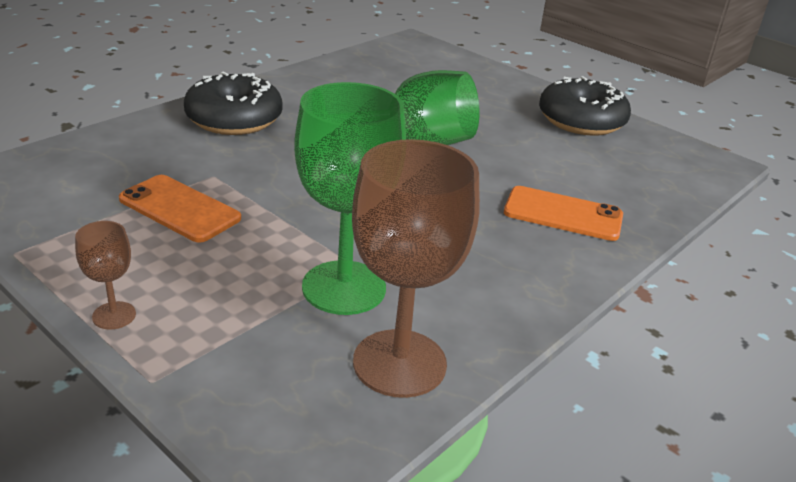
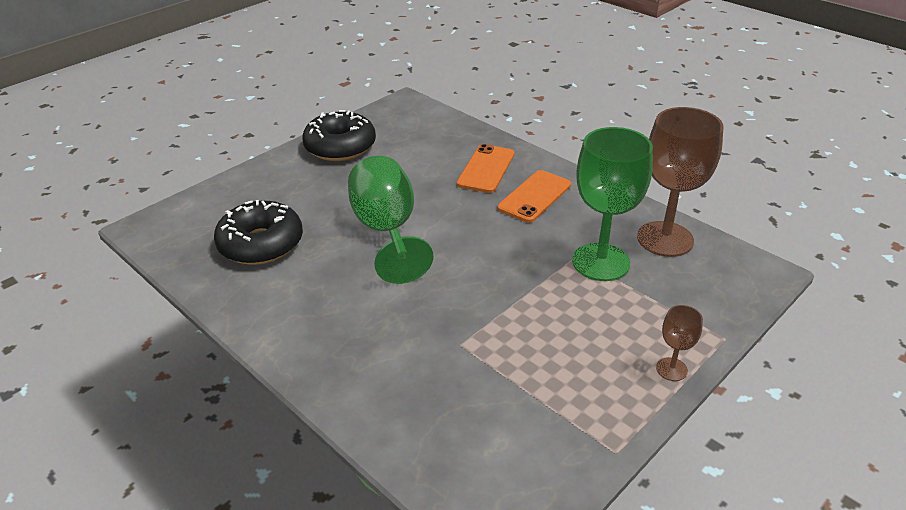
camera: 85 degrees left, 5 degrees up
orange phone [119,175,241,243] -> orange phone moved to [498,170,571,223]
black donut [184,72,283,135] -> black donut moved to [214,200,303,265]

